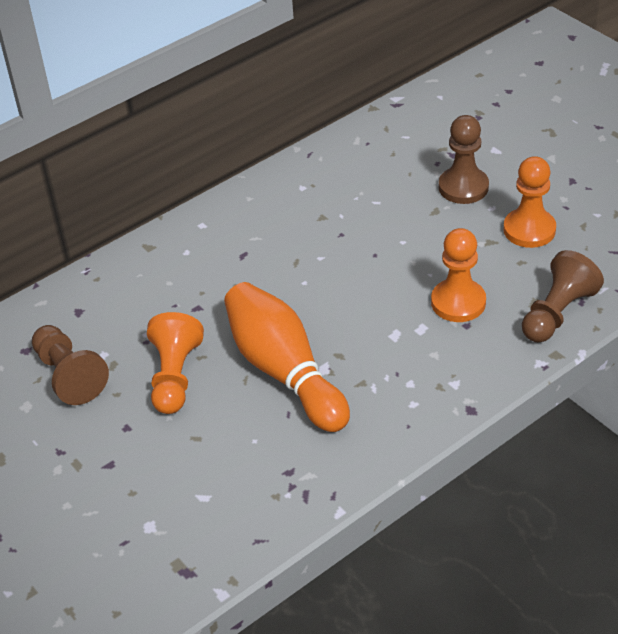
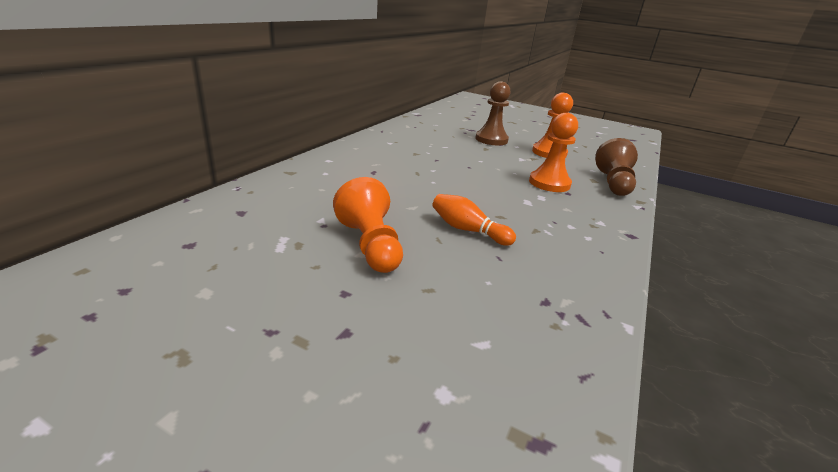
camera: 30 degrees left, 15 degrees down
brown pawn [32,325,109,405] -> none
orange bowling pin [224,282,350,432] -> orange bowling pin [432,194,516,246], size x0.50

